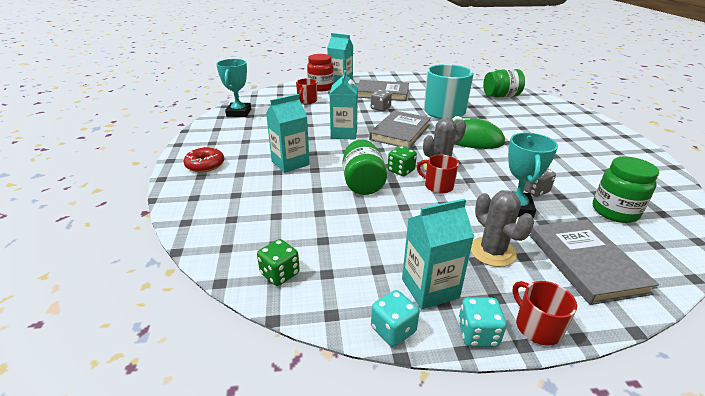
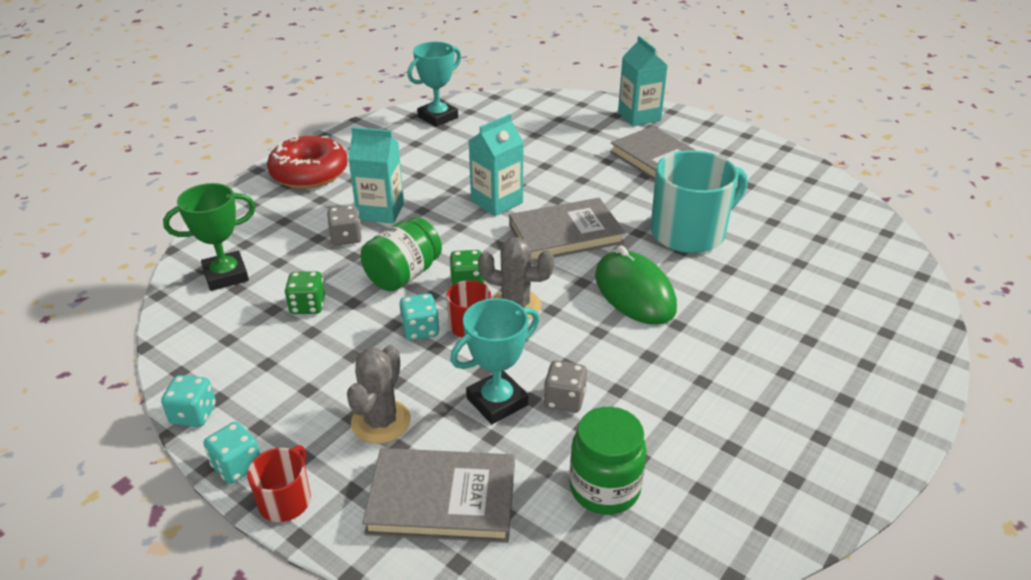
camera: 45 degrees right, 5 degrees up
red donut [184,146,224,173] -> red donut [267,135,348,189], size x1.64
green dice [257,239,300,286] -> green dice moved to [285,271,325,314]
red mug [296,78,317,104] -> none
red jar [307,54,334,92] -> none
grey dice [371,90,392,112] -> grey dice moved to [327,205,362,246]
turquoise carton [402,199,474,309] -> none
green jar [483,69,525,98] -> none
grey book [530,220,659,305] -> grey book turned 60 degrees clockwise [362,448,515,543]
none -> green trophy [163,183,256,291]
none -> turquoise dice [399,293,439,341]

